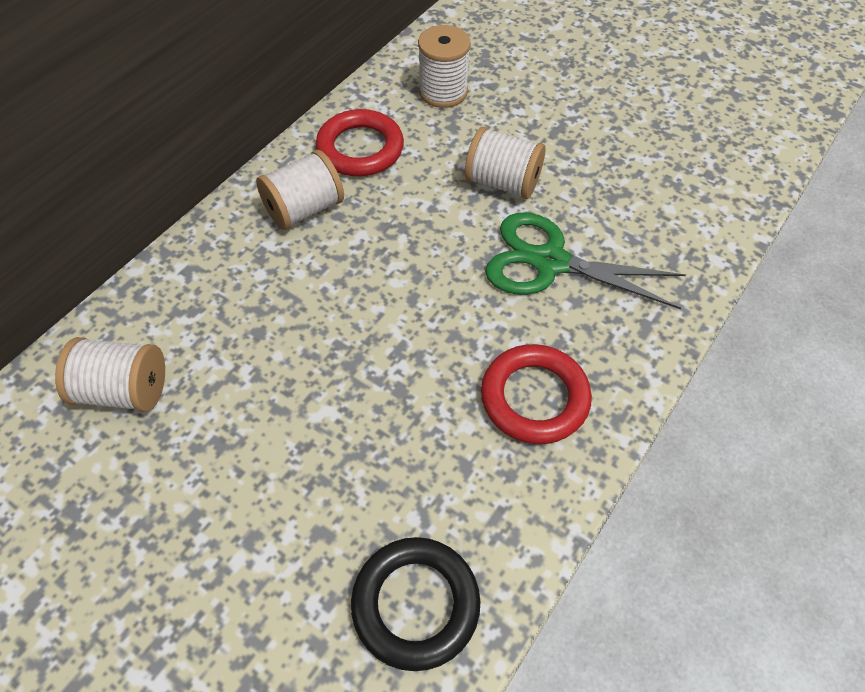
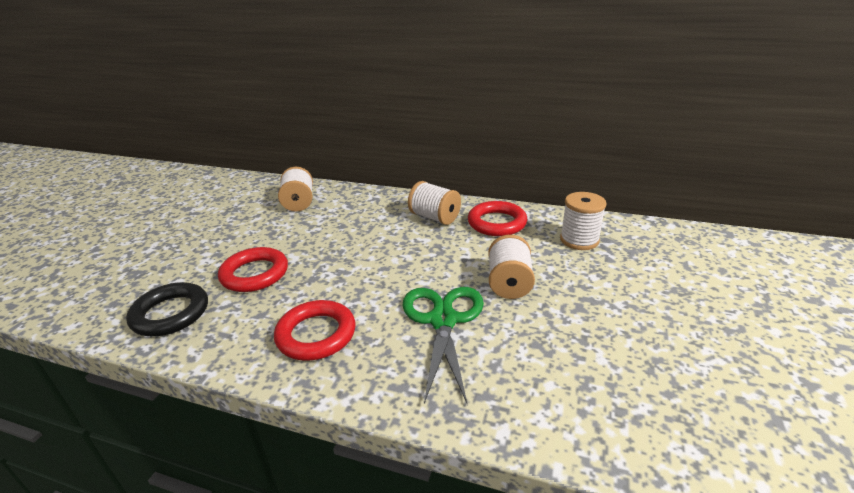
camera: 75 degrees right, 25 degrees down
none -> red ring [218,247,288,292]

